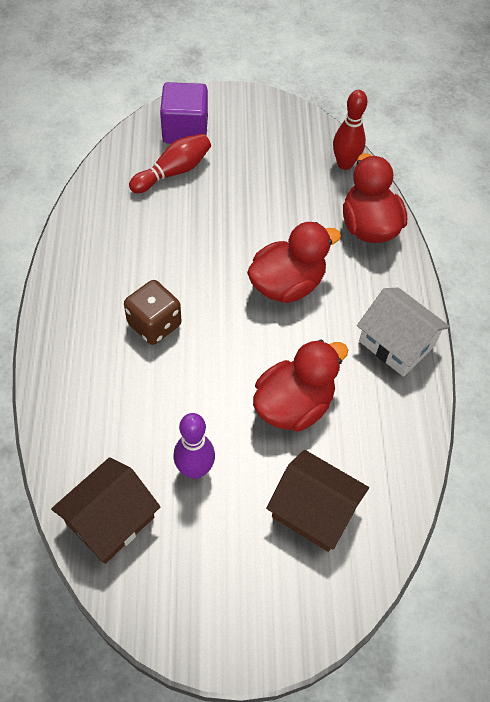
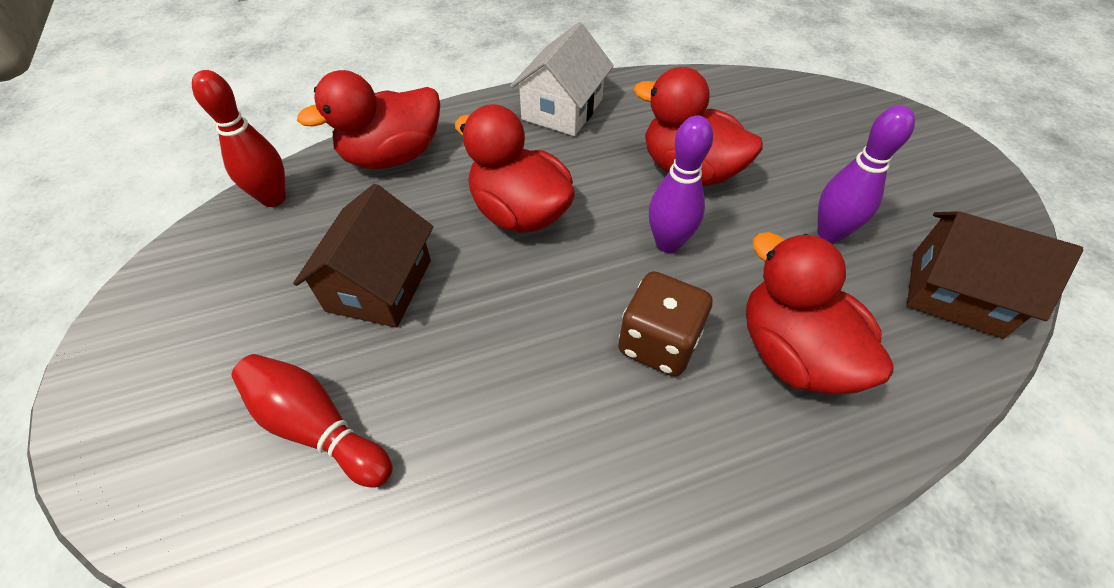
camera: 105 degrees left, 5 degrees down
purple cube [160,82,208,144] -> none
brown house [266,450,369,552] -> brown house moved to [293,184,433,328]
none -> purple bowling pin [649,115,713,253]
none -> red duck [746,232,894,395]

